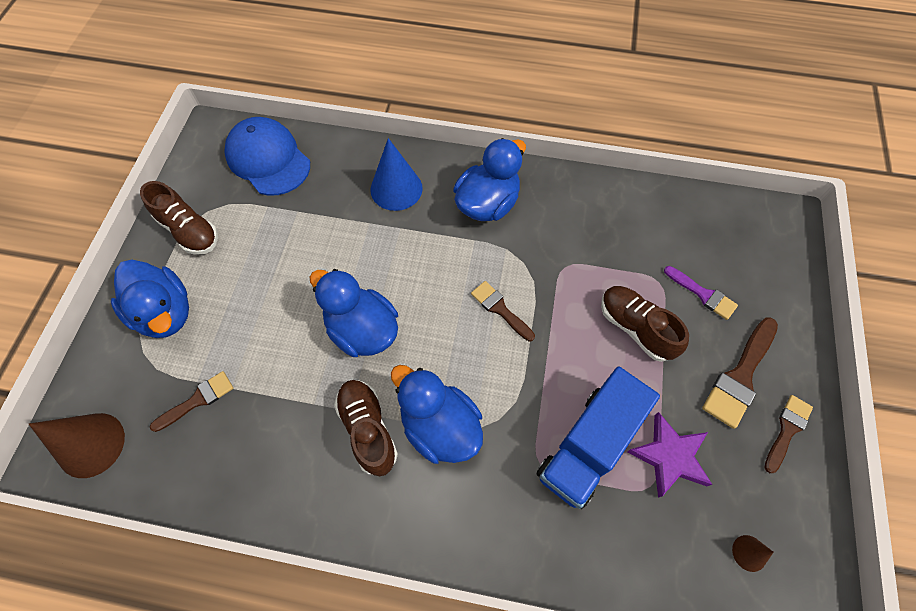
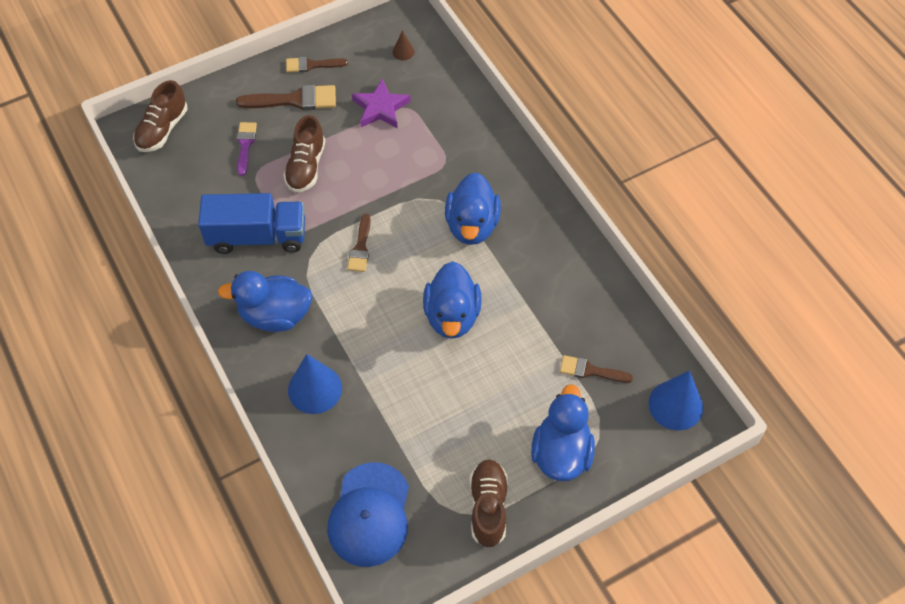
camera: 130 degrees left, 5 degrees down
brown cone [29,413,125,478] -> blue cone [648,370,703,430]
brown shoe [334,380,398,476] -> brown shoe moved to [133,80,188,152]
blue truck [537,367,660,509] -> blue truck moved to [198,193,305,254]

